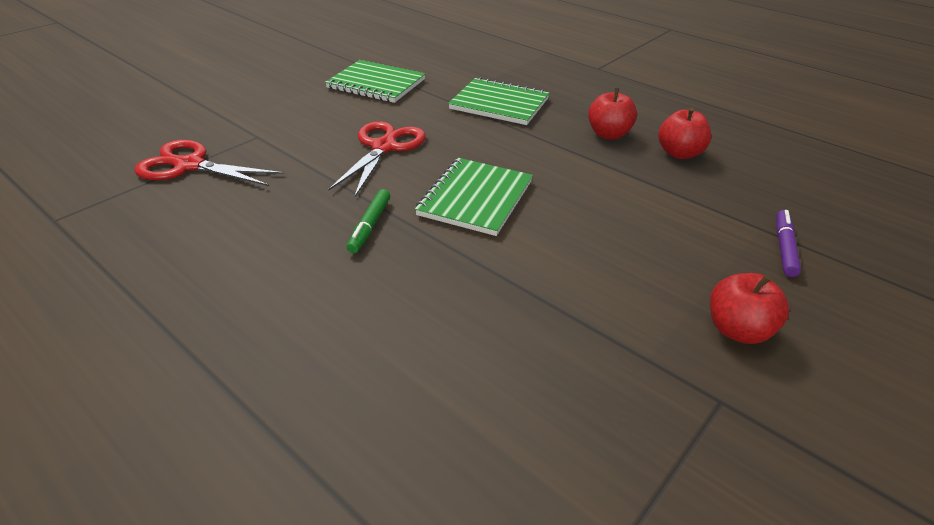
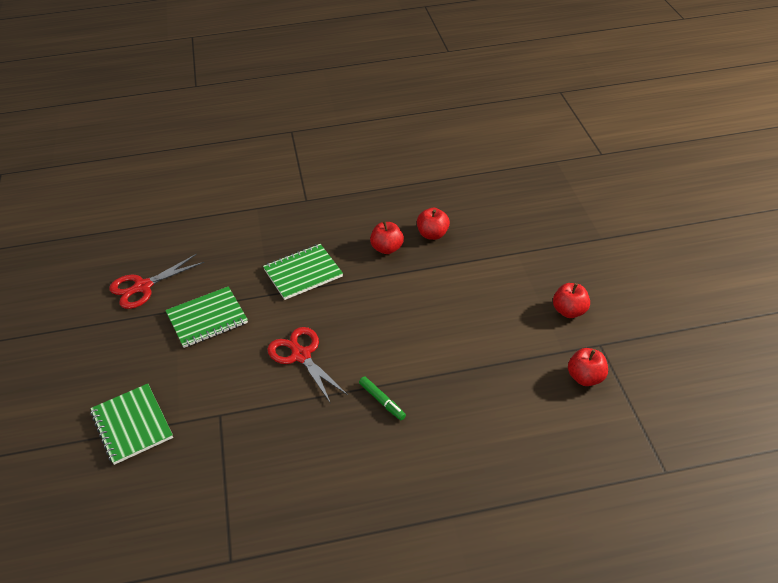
camera: 50 degrees left, 5 degrees up
red scissors [134,140,284,186] -> red scissors moved to [109,254,204,309]
green notebook [415,158,533,236] -> green notebook moved to [90,384,173,465]
purple marker [776,210,801,277] -> none
none -> red apple [568,348,608,386]

